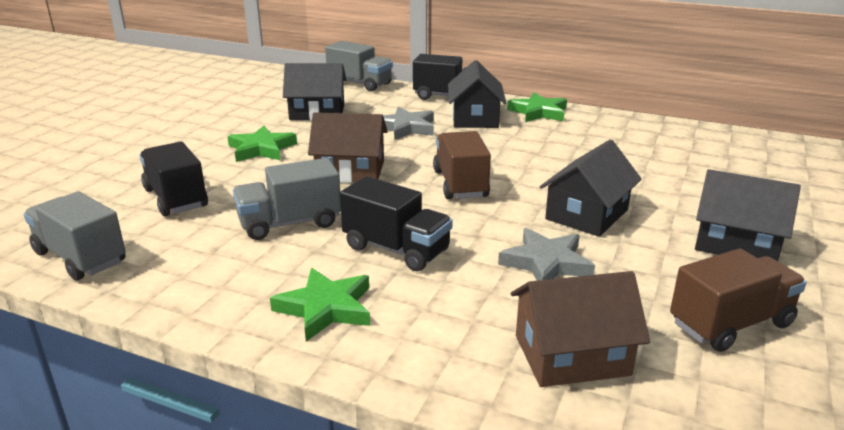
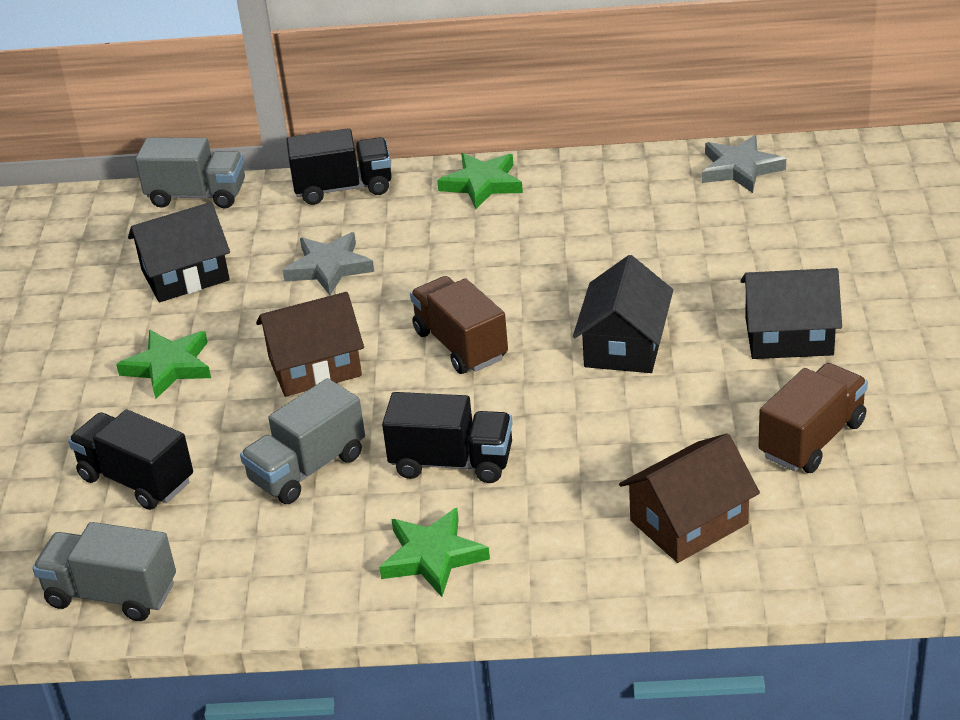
camera: 20 degrees left, 10 degrees up
black house [448,60,506,128] -> none
grey star [498,228,595,281] -> grey star moved to [702,135,786,193]

